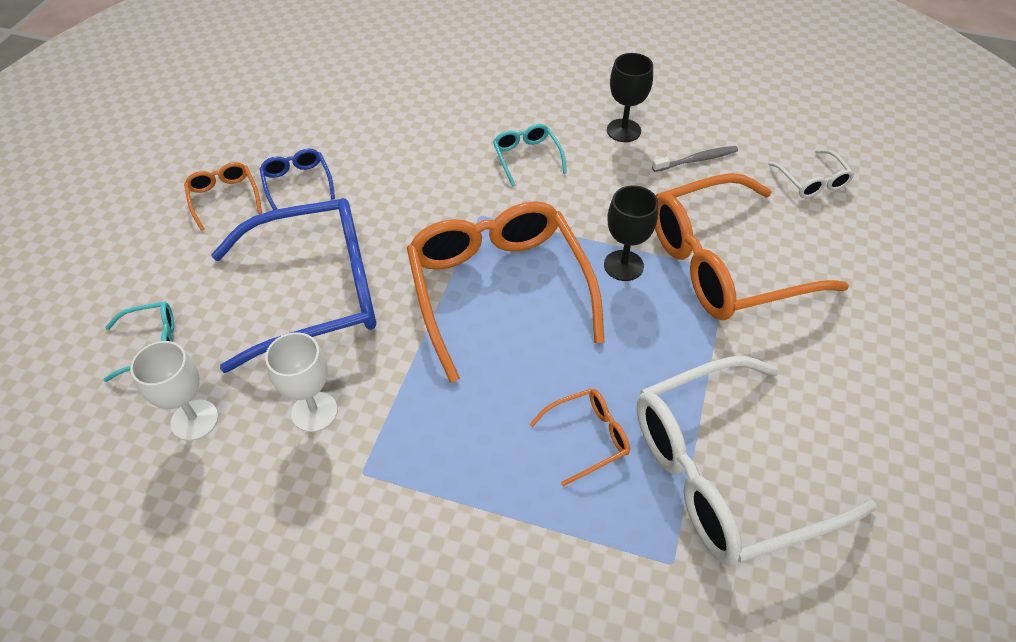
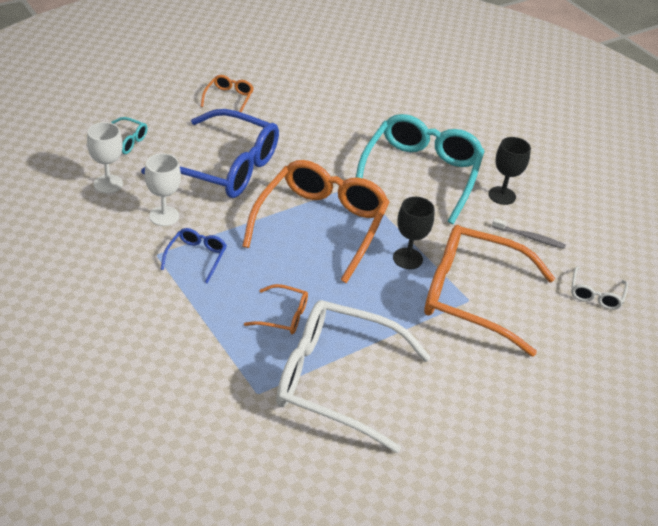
camera: 35 degrees right, 10 degrees down
blue glasses [259,148,335,210] -> blue glasses moved to [160,228,227,283]
turquoise glasses [493,124,567,187] -> turquoise glasses [356,114,484,224], size x2.31

